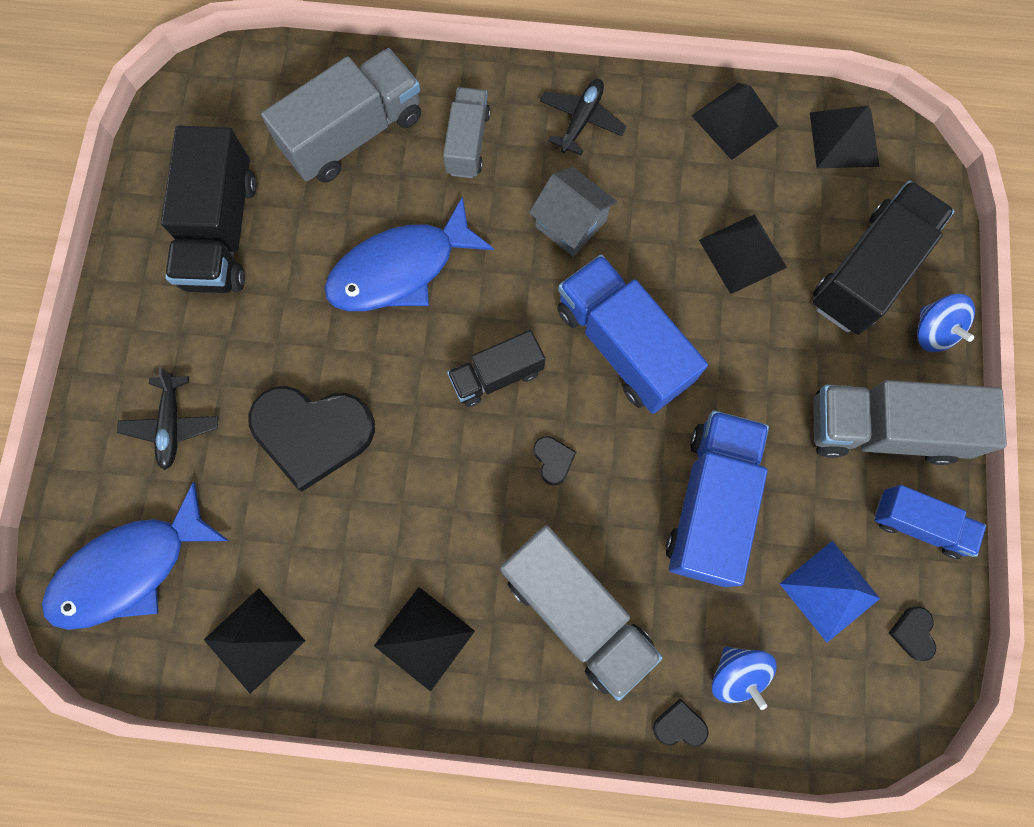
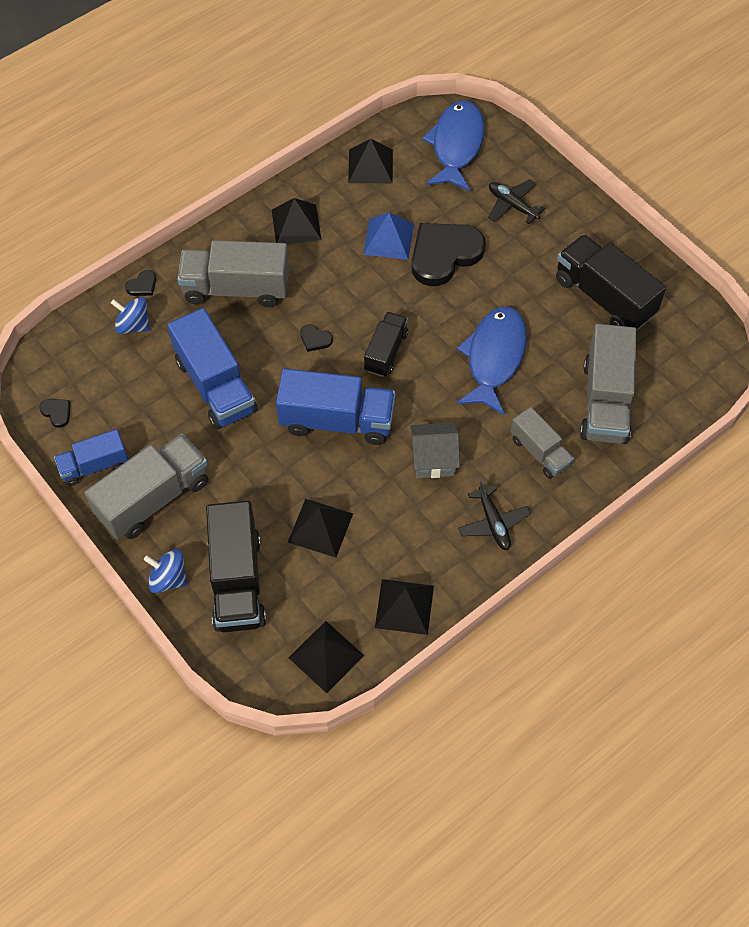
camera: 135 degrees right, 15 degrees down
blue pyramid [780,541,880,642] -> blue pyramid moved to [363,213,414,260]

